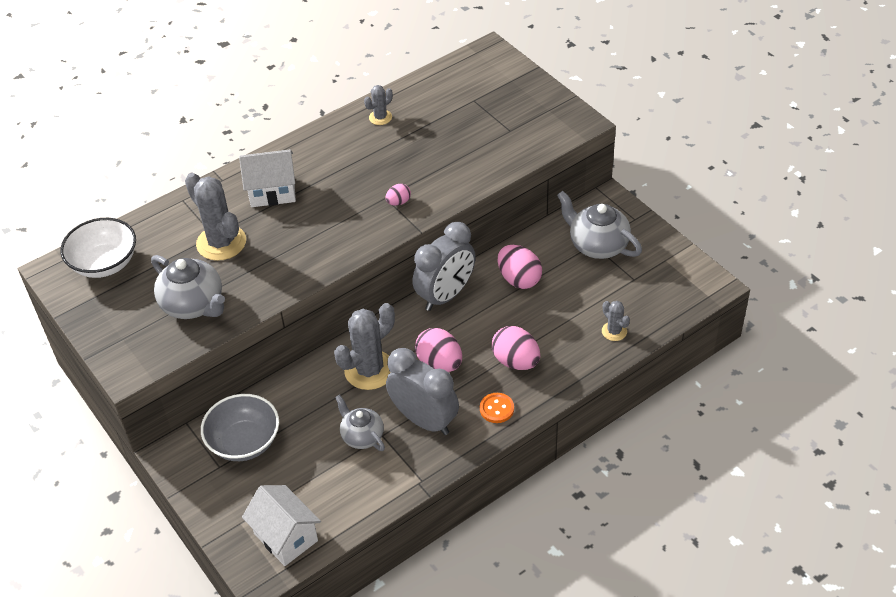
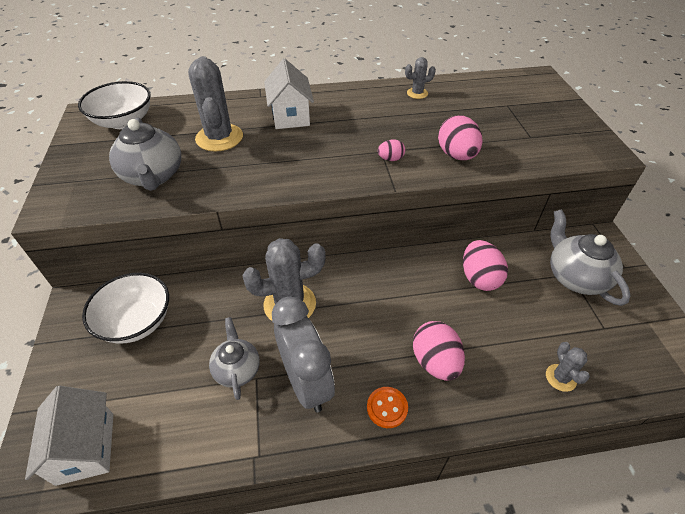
camera: 25 degrees right, 0 degrees up
grey bowl [201,394,279,461] -> white bowl [82,273,169,344]
white house [239,150,296,207] -> white house turned 60 degrees clockwise [264,59,314,129]
grey clock [412,222,476,311] -> none
pink egg [415,328,462,372] -> pink egg moved to [438,115,483,160]

